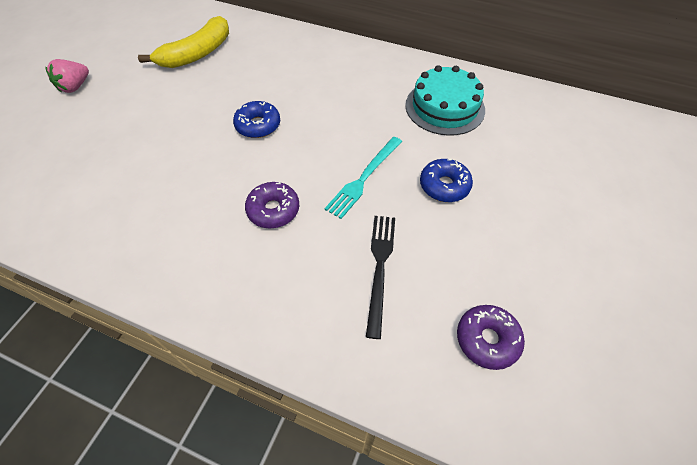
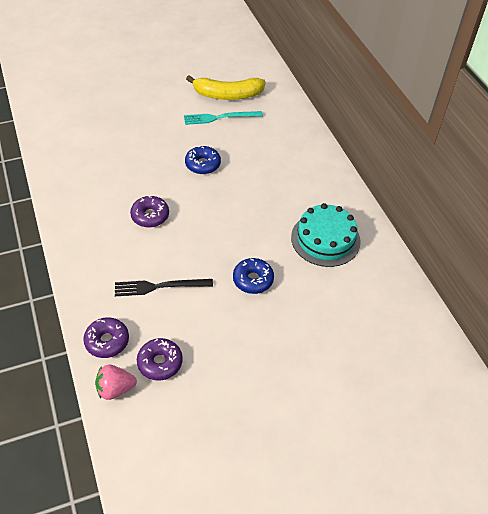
camera: 45 degrees right, 5 degrees down
pink strawberry [46,59,89,93] -> pink strawberry moved to [95,365,137,400]
turquoise fork [324,137,402,219] -> turquoise fork moved to [184,111,263,125]
black fork [366,216,395,339] -> black fork turned 150 degrees counterclockwise [115,279,213,296]
none -> purple donut [83,317,129,358]

